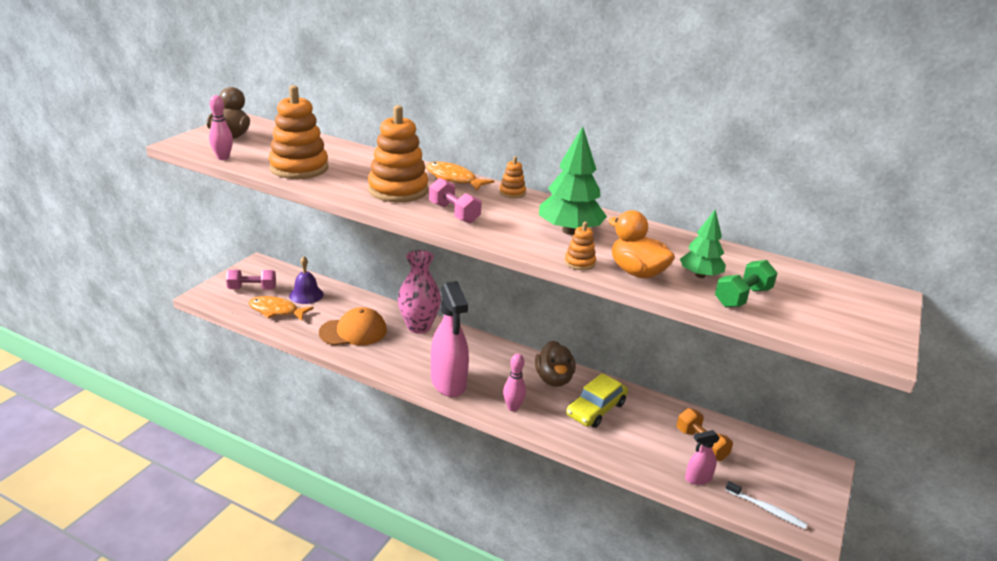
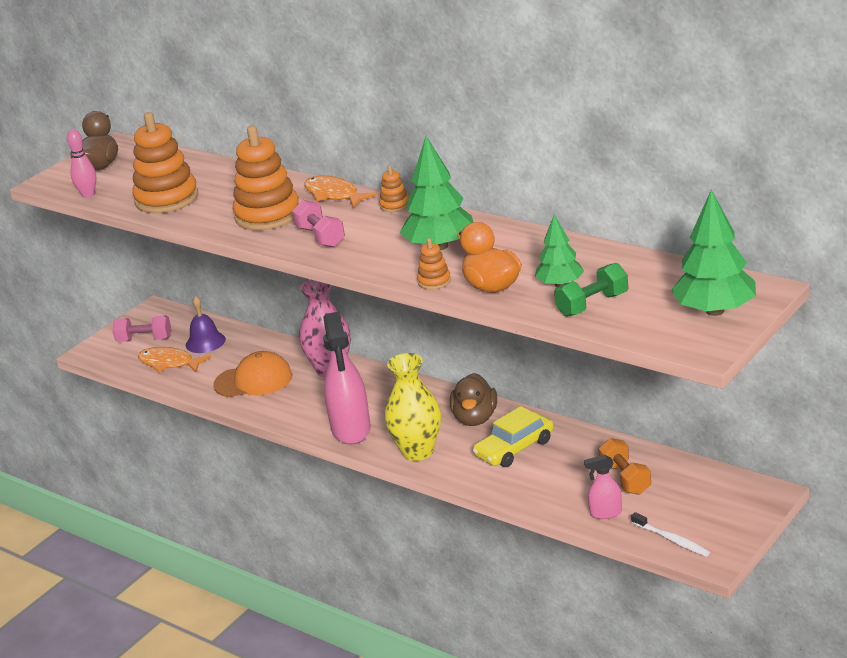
camera: 15 degrees right, 0 degrees up
pink bowling pin [503,354,526,411] -> yellow vase [385,353,441,461]
none -> green tree [671,190,756,316]

